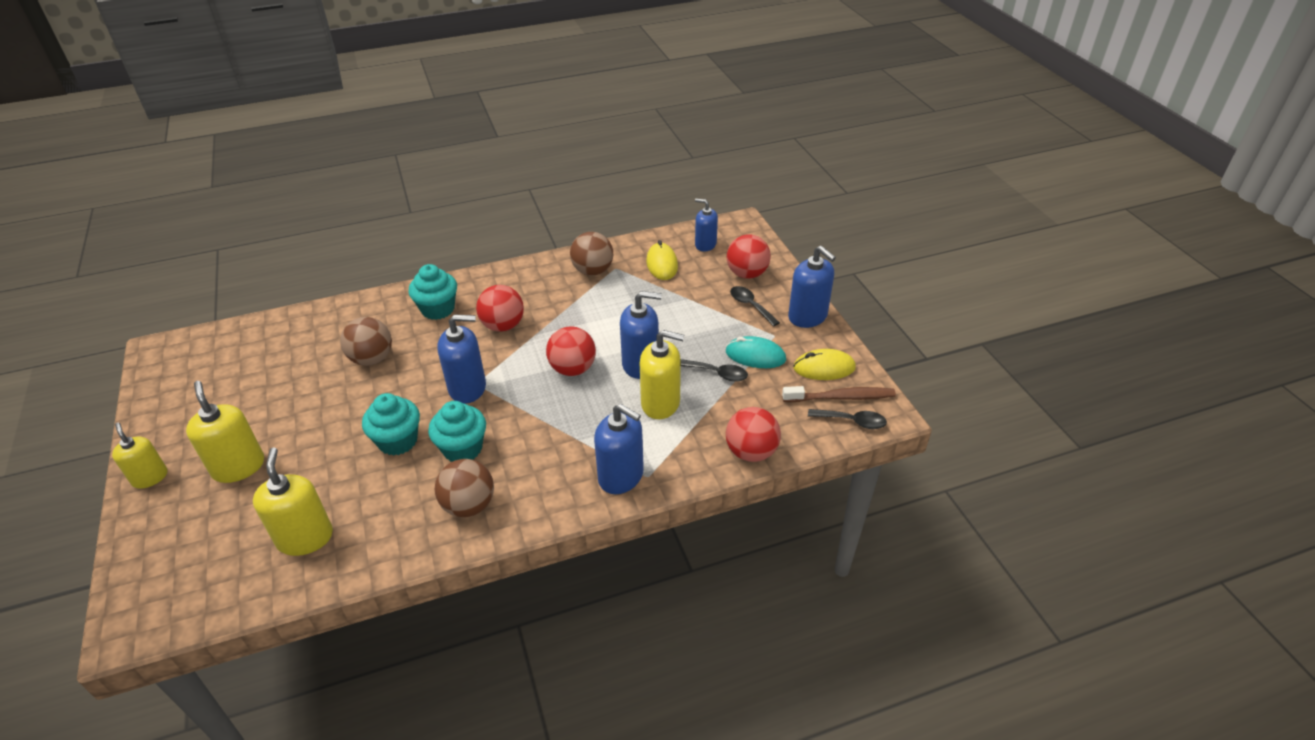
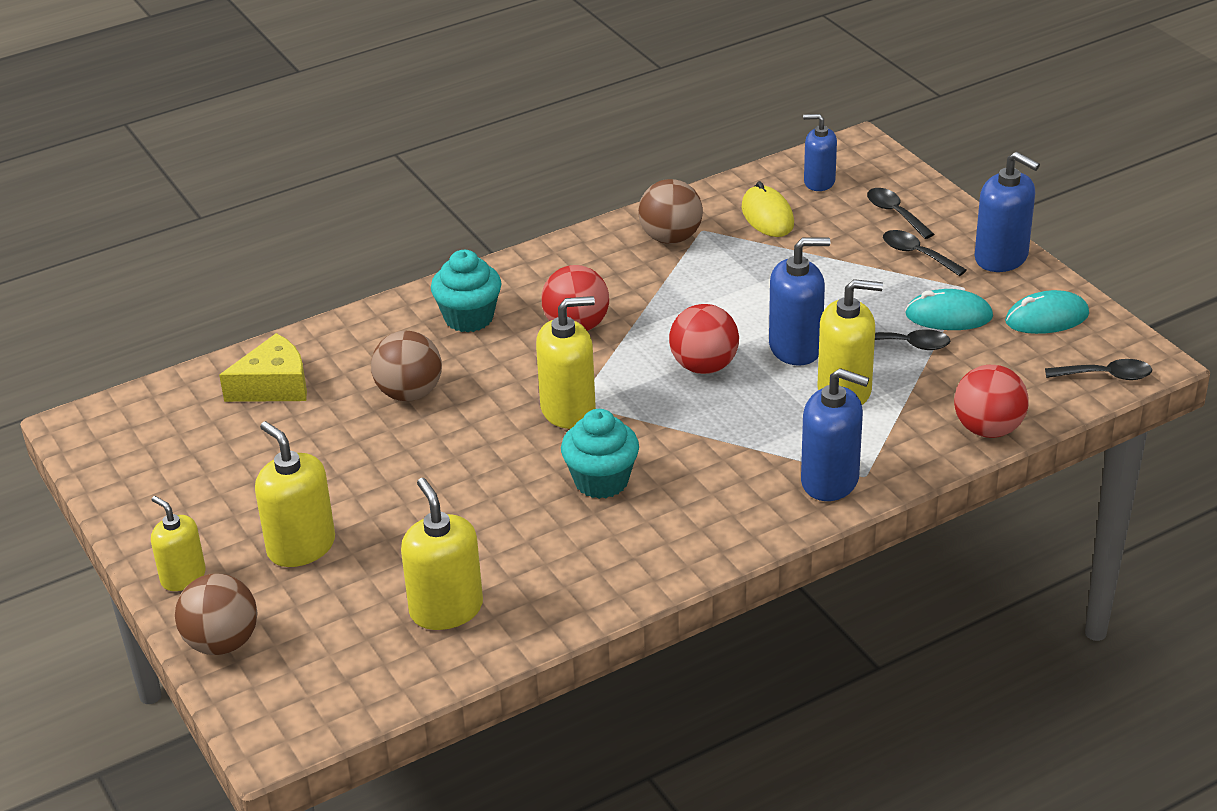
camera: 10 degrees left, 5 degrees down
turquoise cupcake [362,393,420,456] -> none
brown ball [435,459,494,517] -> brown ball moved to [175,574,257,655]
blue soap dispenser [437,314,486,404] -> yellow soap dispenser [536,296,596,429]
red ball [727,234,771,279] -> black spoon [867,188,935,239]
brown toothbrush [782,386,896,402] -> none
yellow mouse [793,349,856,380] -> turquoise mouse [1005,290,1089,334]
none -> yellow cheese [219,333,307,402]

